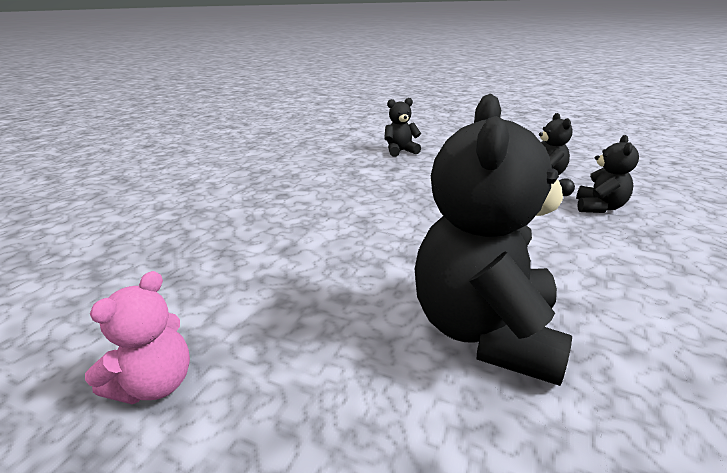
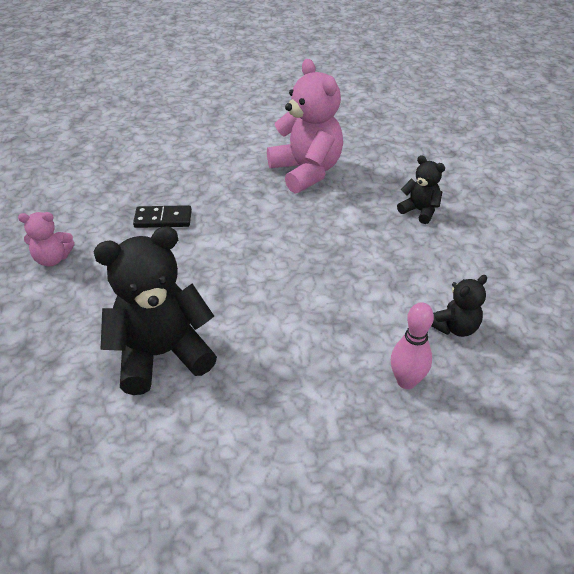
camera: 55 degrees right, 15 degrees up
black teddy bear [576,135,639,213] -> pink bowling pin [391,302,434,389]
none -> black domino [133,205,192,228]
none -> pink teddy bear [267,59,343,193]

